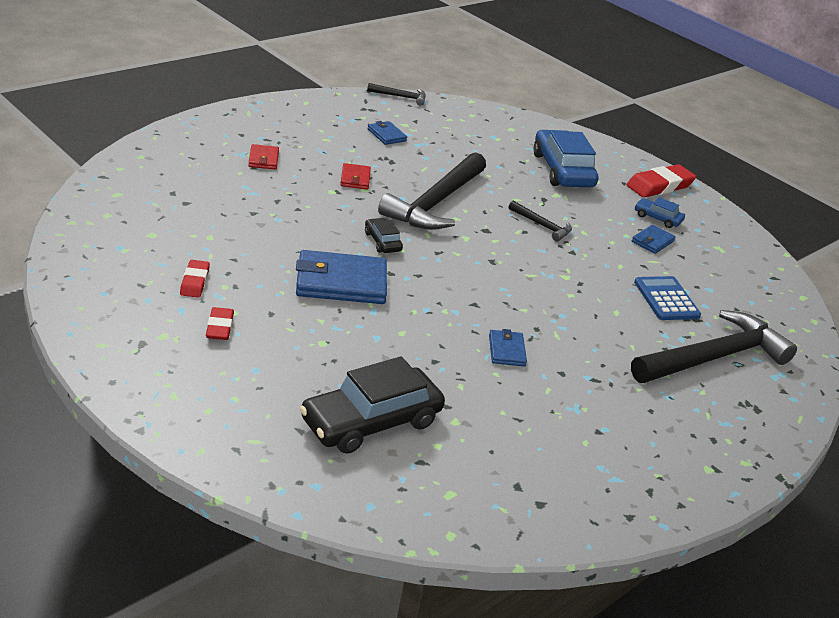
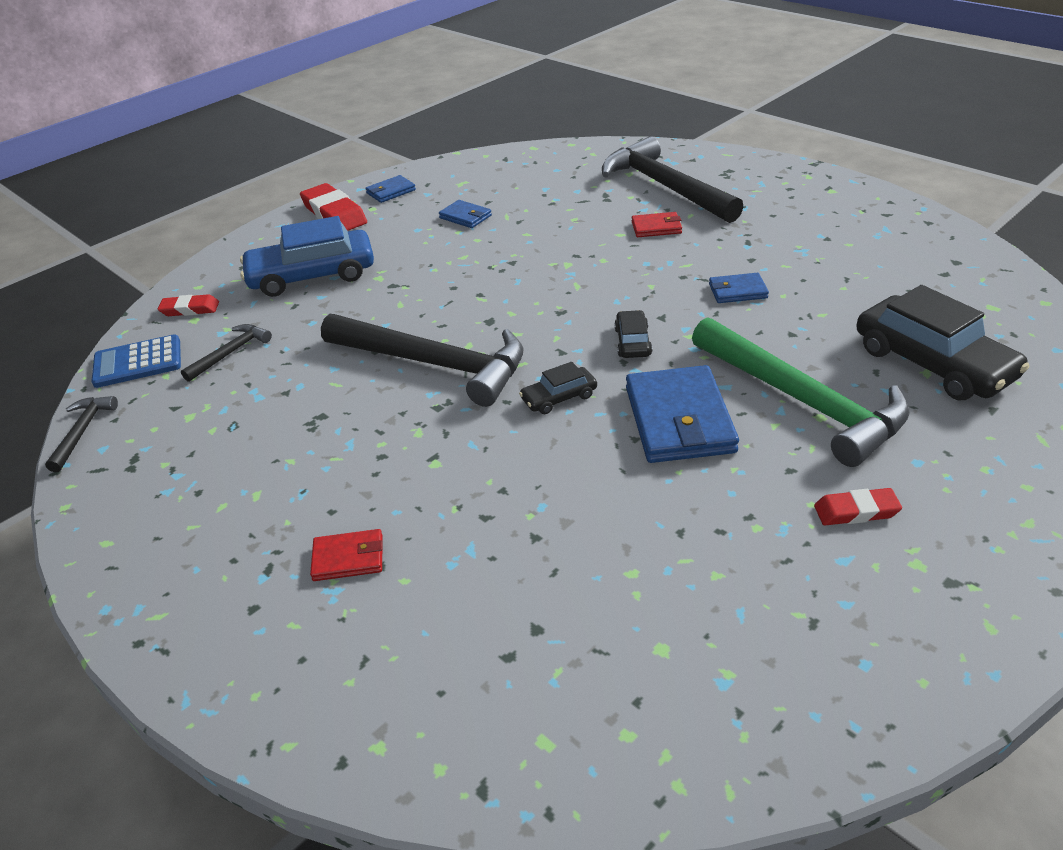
camera: 85 degrees left, 5 degrees up
red eraser [180,260,210,298] -> red eraser moved to [158,294,219,316]
red wallet [340,163,371,189] -> red wallet moved to [632,212,682,237]
blue wallet [367,121,407,145] -> blue wallet moved to [366,175,416,203]
black hammer [509,201,572,241] -> black hammer moved to [181,324,272,382]
blue calculator [634,276,701,320] -> blue calculator moved to [92,334,181,388]
blue car [635,197,685,228] -> none
none -> black car [614,310,652,358]
none -> green hammer [692,317,910,467]

